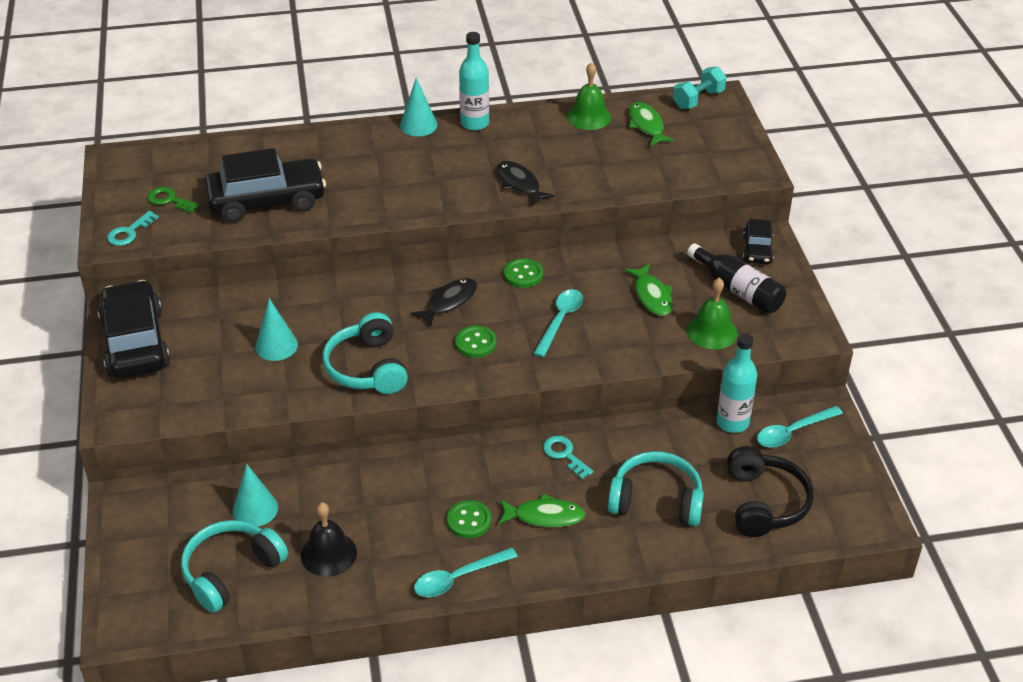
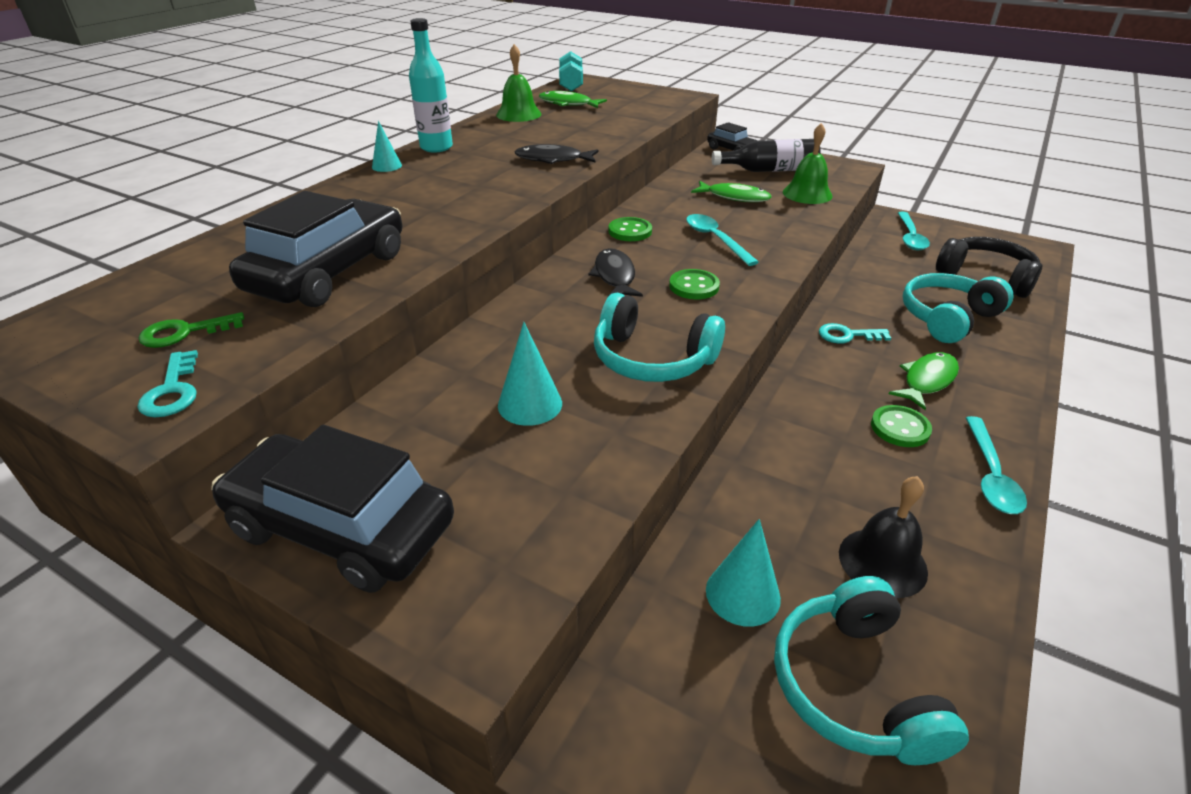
camera: 50 degrees left, 5 degrees down
turquoise cone [400,77,438,136] -> turquoise cone [372,121,402,172], size x0.66
turquoise bottle [716,333,757,433] -> none

